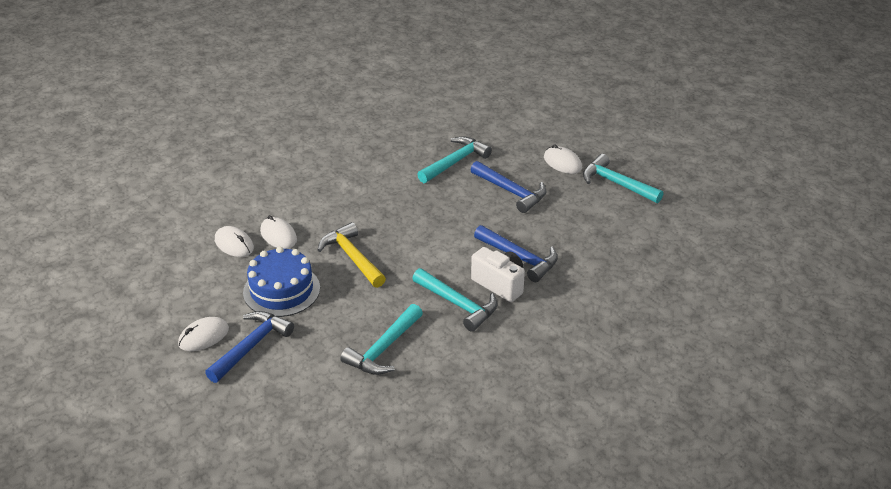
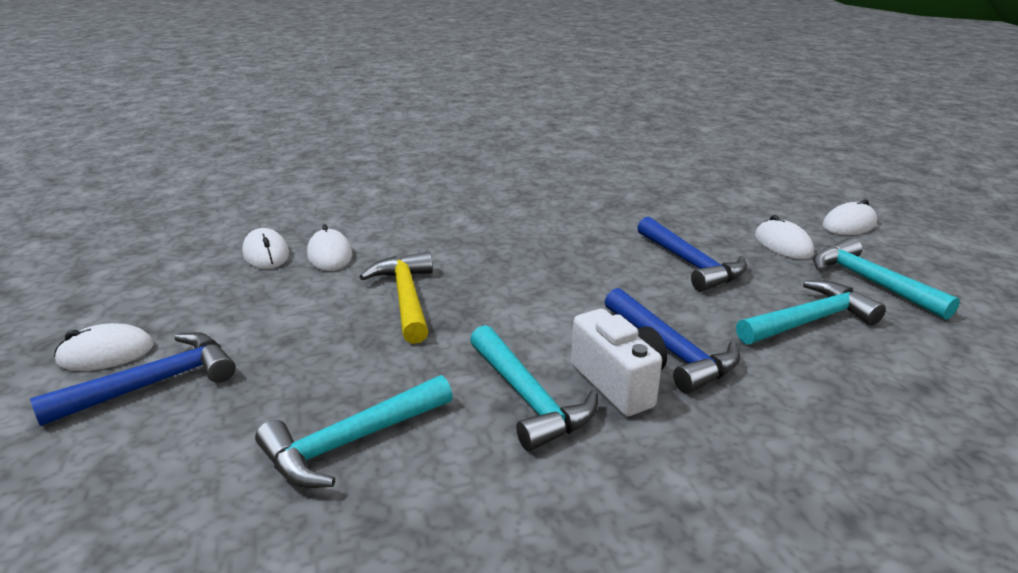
camera: 20 degrees right, 10 degrees down
blue cake [243,247,320,317] -> none
turquoise hammer [417,136,492,183] -> turquoise hammer moved to [736,280,886,344]
none -> white mouse [823,200,877,235]

